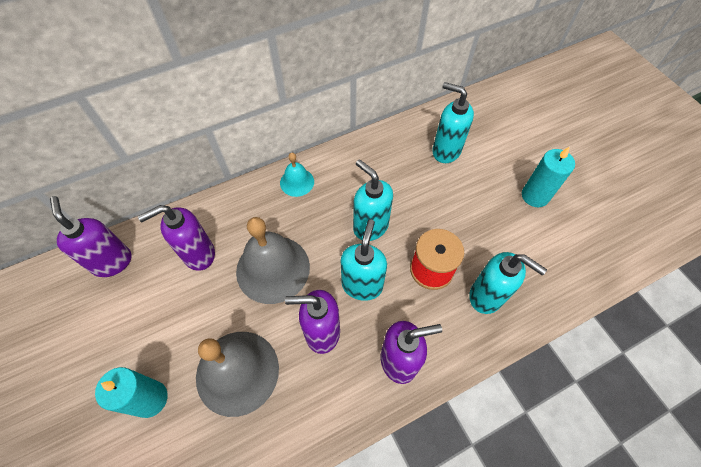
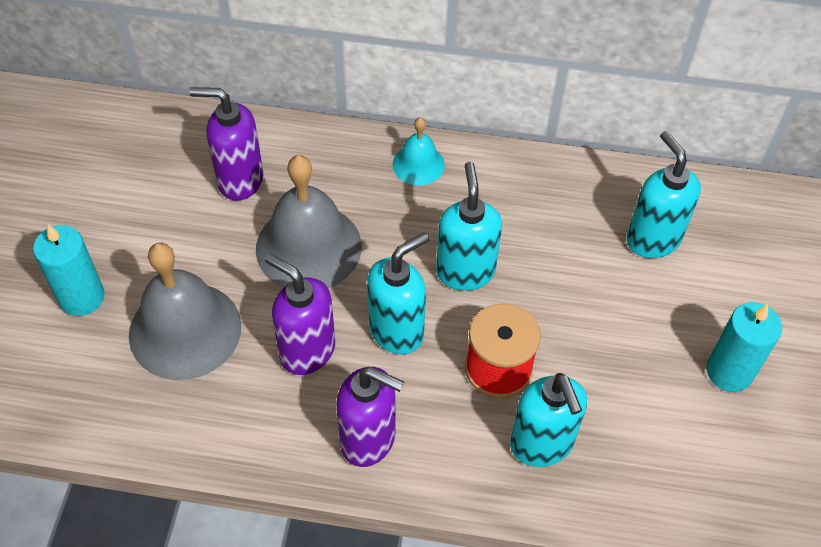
camera: 35 degrees right, 5 degrees down
purple soap dispenser [50,196,132,277] -> none

